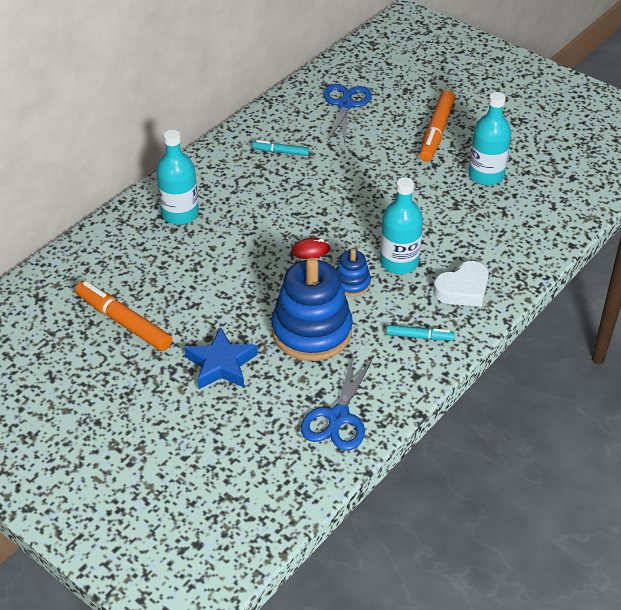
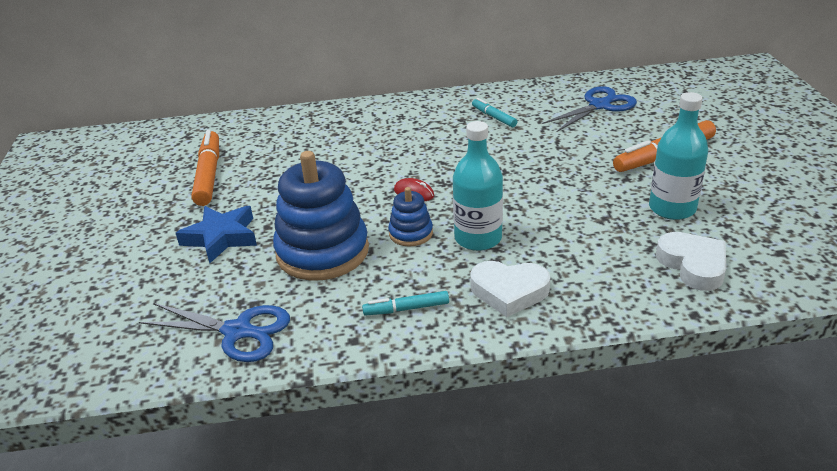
camera: 45 degrees right, 10 degrees down
turquoise bottle [156,130,199,225] -> none
blue scissors [301,354,374,451] -> blue scissors turned 135 degrees counterclockwise [139,303,290,362]
turquoise marker [386,325,455,341] -> turquoise marker turned 120 degrees clockwise [362,291,449,316]
none -> white heart [656,232,727,291]

